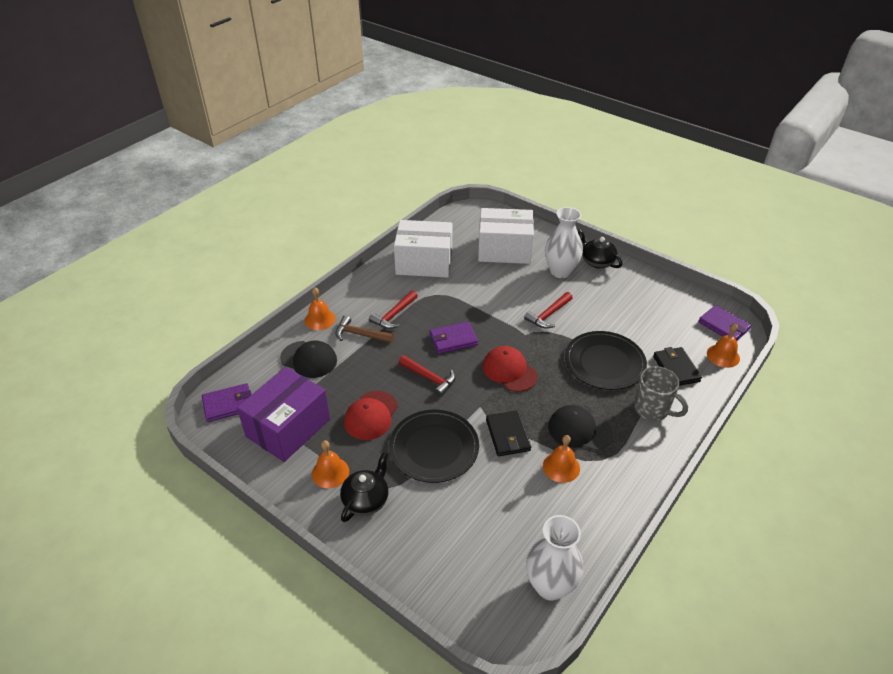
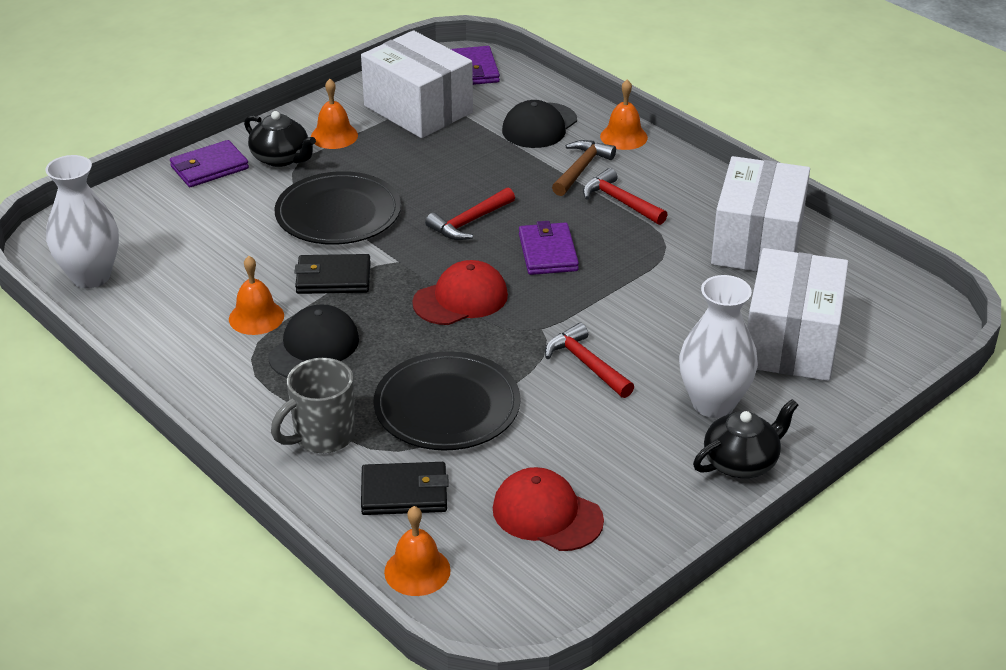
camera: 100 degrees right, 5 degrees down
purple box [237,367,330,462] -> white box [361,30,473,138]
red cap [344,391,398,440] -> red cap moved to [493,467,604,551]
purple wallet [698,305,751,341] -> purple wallet moved to [170,140,249,187]

